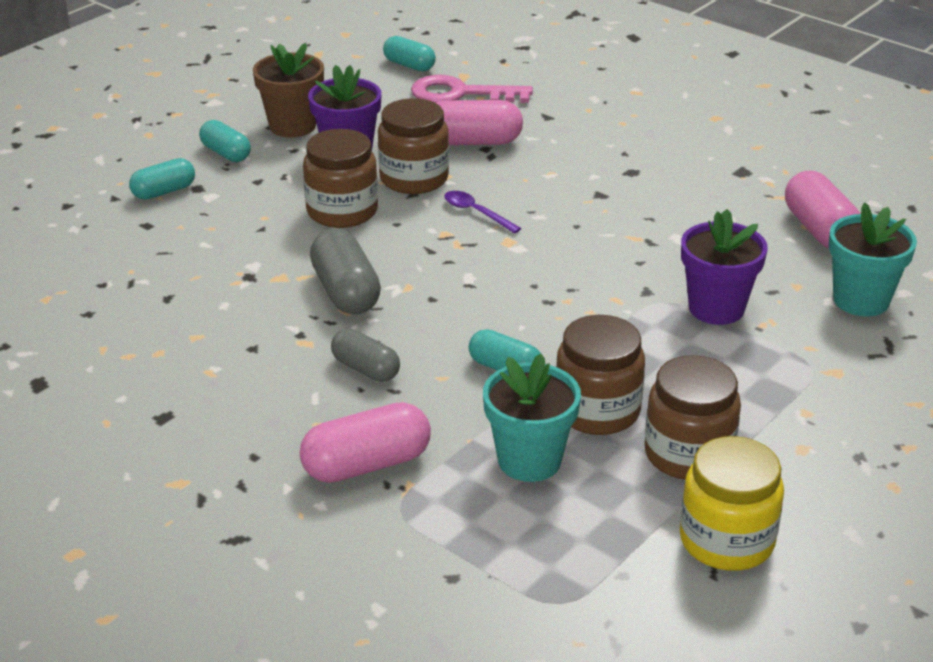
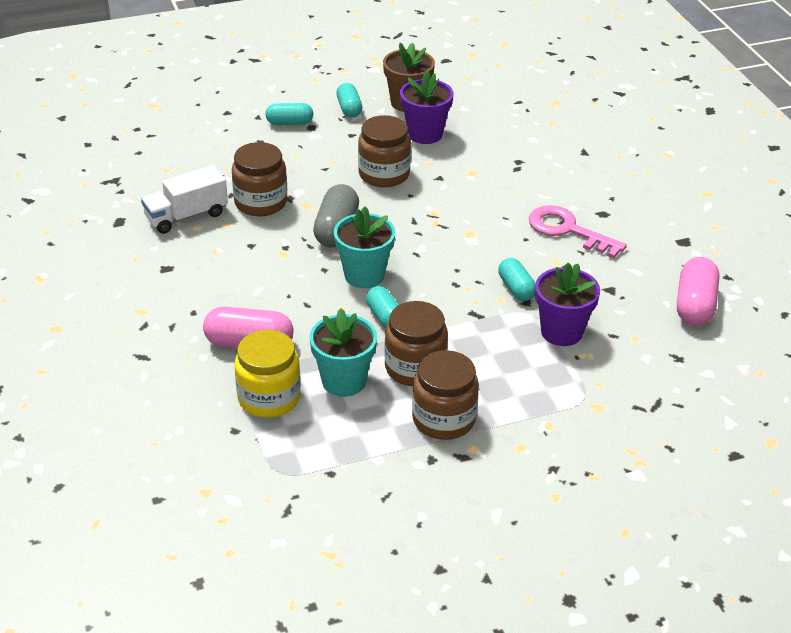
camera: 30 degrees right, 5 degrees up
grey capsule [331,329,400,382] -> none
brown jar [378,98,449,194] -> brown jar moved to [232,142,287,216]
turquoise capsule [383,36,436,71] -> turquoise capsule moved to [498,258,536,301]
pink key [411,75,533,103] -> pink key moved to [529,205,627,258]
pink capsule [436,100,523,145] -> none
purple spoon [444,191,521,234] -> none
yellow jar [680,436,784,571] -> yellow jar moved to [235,330,301,418]
turquoise flower pot [829,203,917,317] -> turquoise flower pot moved to [334,207,395,288]
none -> white truck [141,165,228,234]

